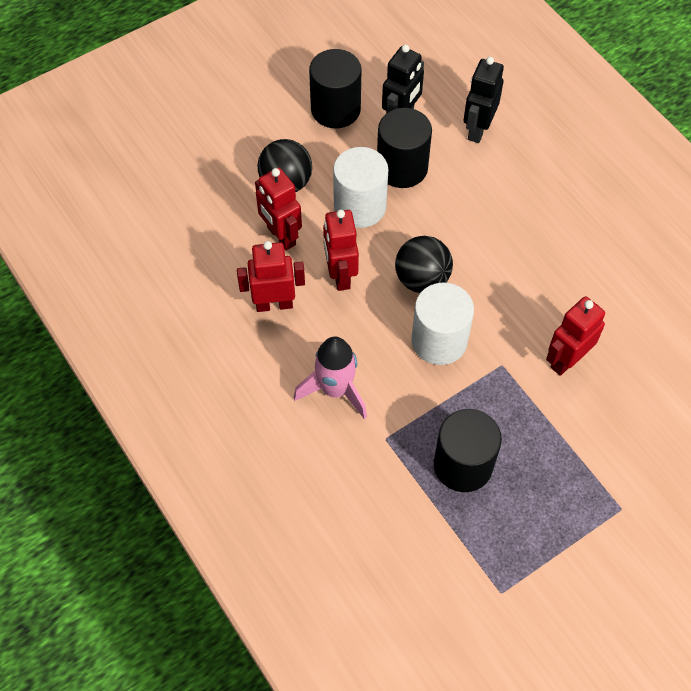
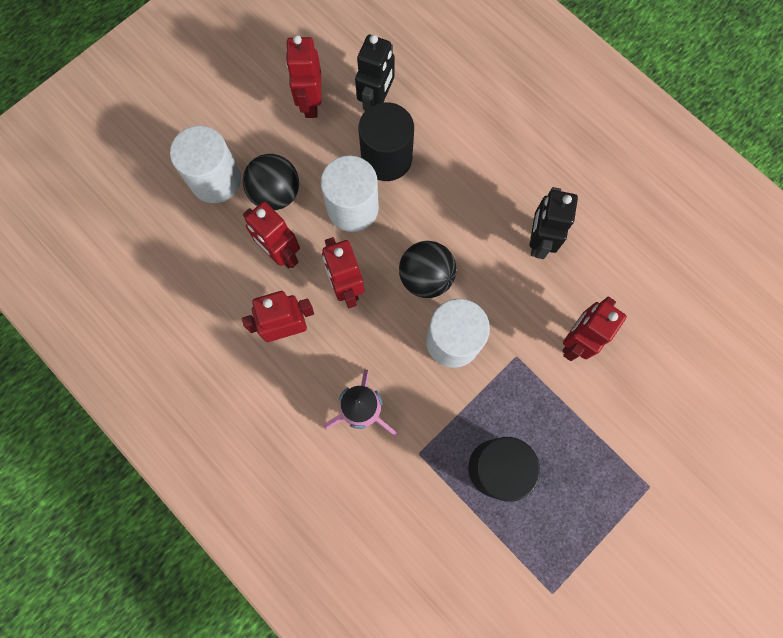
camera: 10 degrees left, 15 degrees up
black cylinder [309,49,362,128] -> red robot [286,35,321,118]
black robot [463,57,504,143] -> black robot moved to [529,187,578,259]
none -> white cylinder [170,125,241,203]

